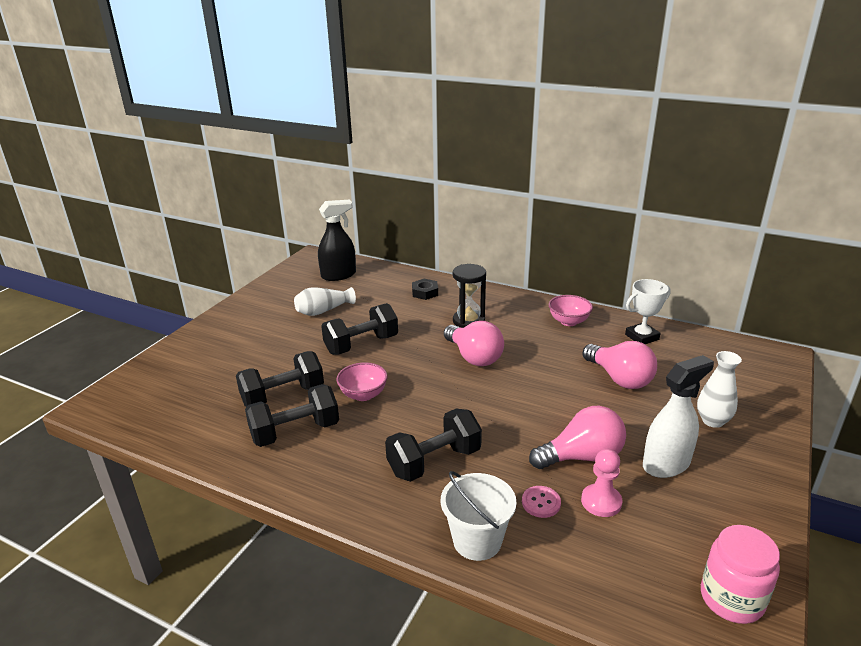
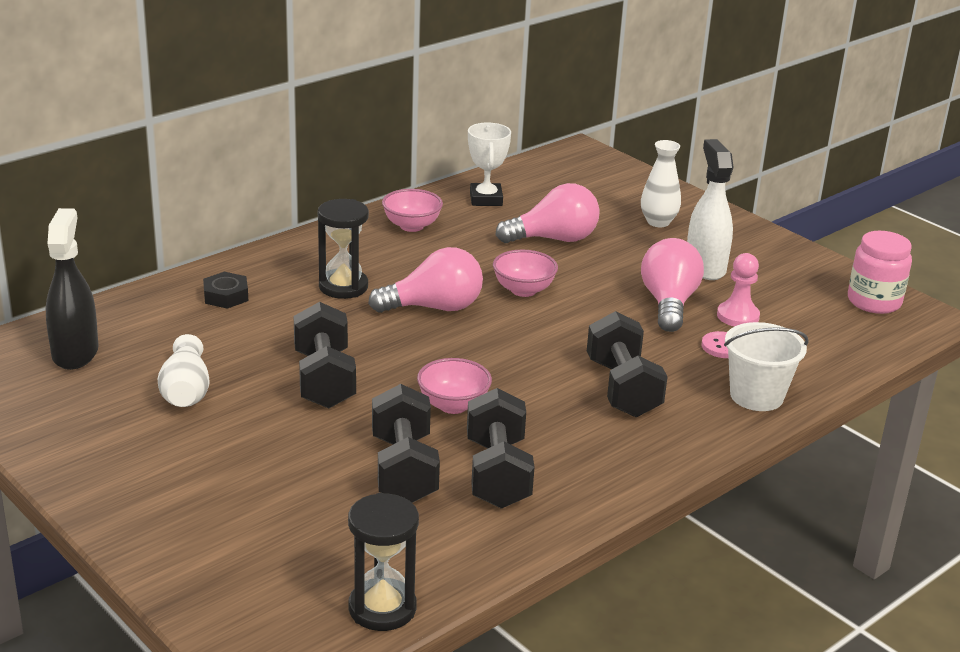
camera: 70 degrees left, 0 degrees up
none -> black hourglass [348,493,419,631]
none -> pink bowl [493,250,558,297]

